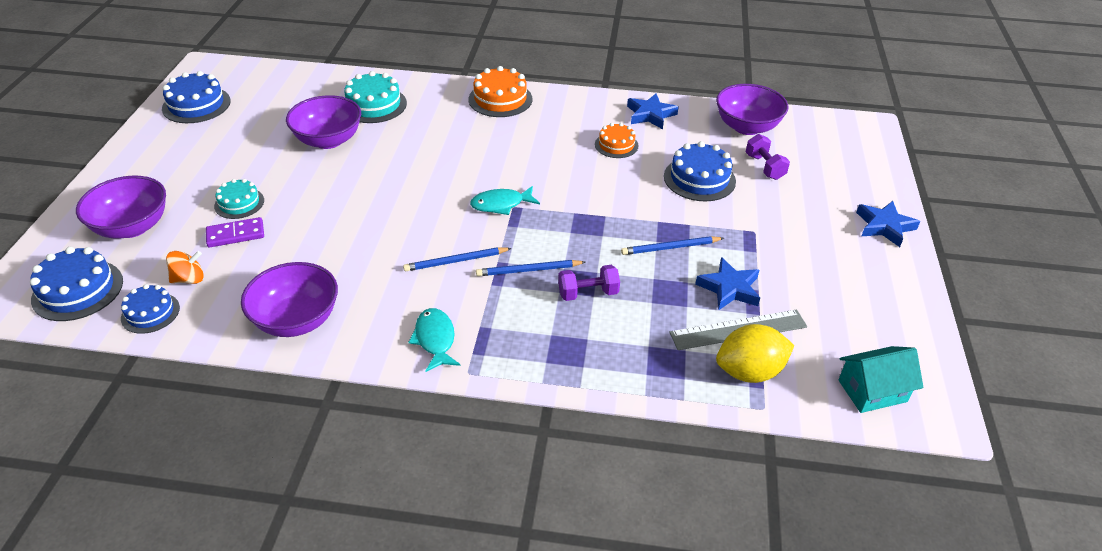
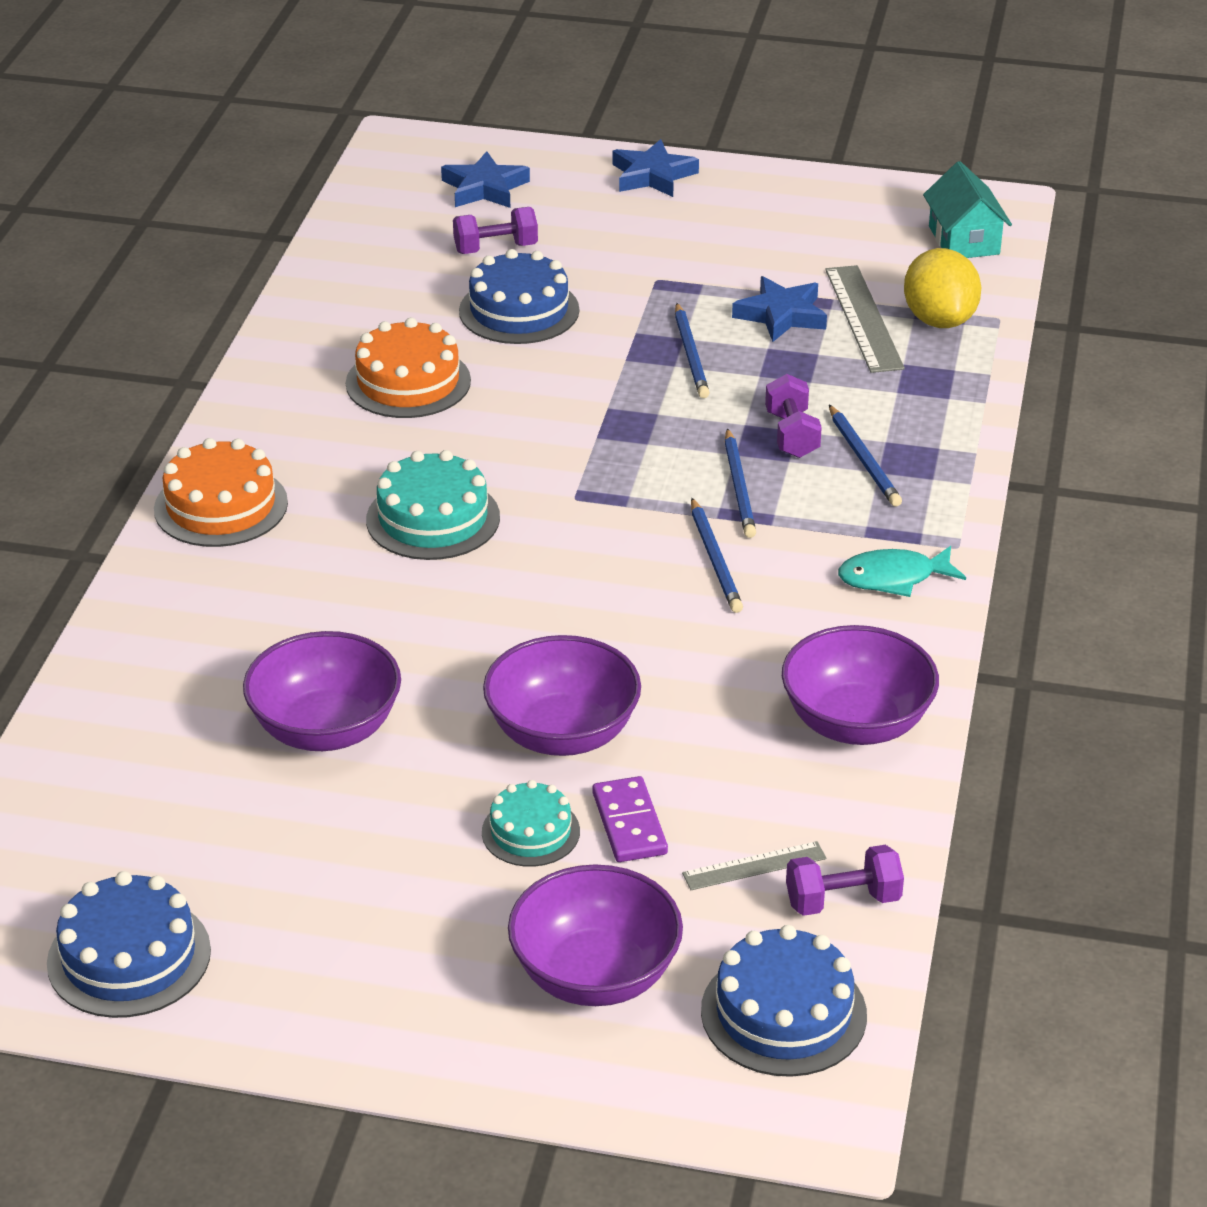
camera: 85 degrees left, 5 degrees down
blue cake [121,284,180,334] -> purple dumbbell [786,845,904,916]
orange spinning top [166,251,204,284] -> grey ruler [682,841,827,890]
turquoise cake [344,71,407,123] -> turquoise cake moved to [366,450,500,560]
turquoise fish [470,186,540,215] -> none
orange cake [595,123,639,158] -> orange cake [346,318,471,418], size x1.57
blue star [627,93,679,129] -> blue star moved to [441,151,530,208]
purple bowl [716,84,788,135] -> purple bowl moved to [483,635,641,756]
none -> blue pencil [829,405,902,507]

